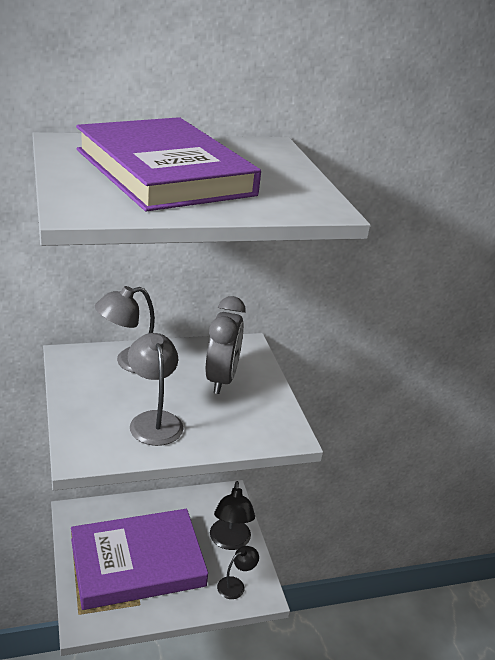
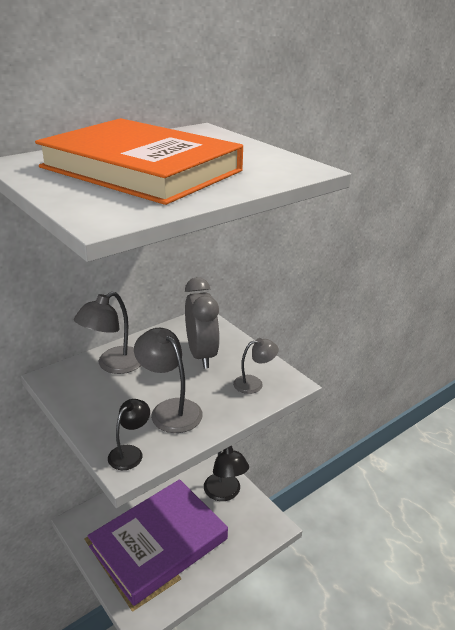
camera: 20 degrees left, 0 degrees up
purple book [76,117,261,211] -> orange book [35,118,243,205]
black lamp [217,546,259,599] -> black lamp moved to [108,399,150,470]
none -> grey lamp [233,338,279,394]

